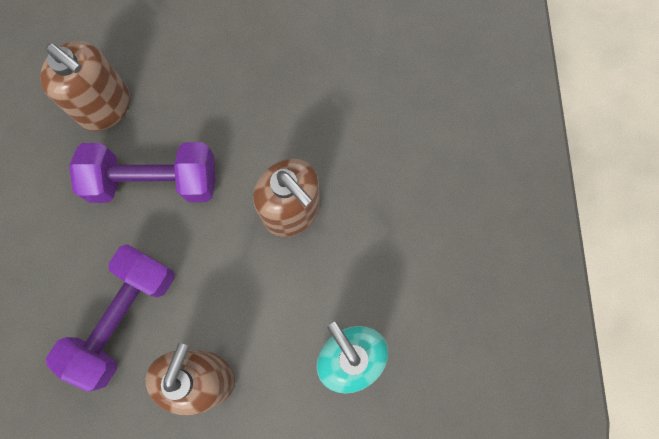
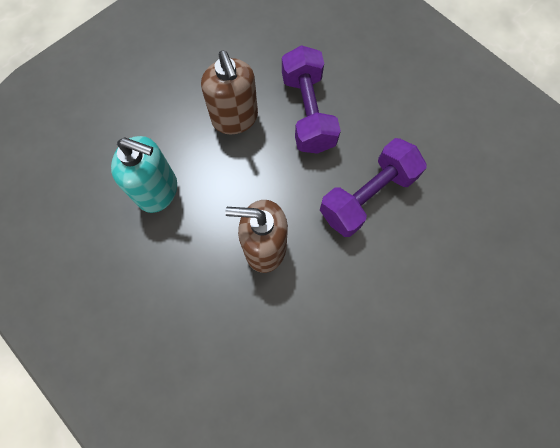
camera: 140 degrees right, 5 degrees down
brown soap dispenser [40,41,130,131] -> none

